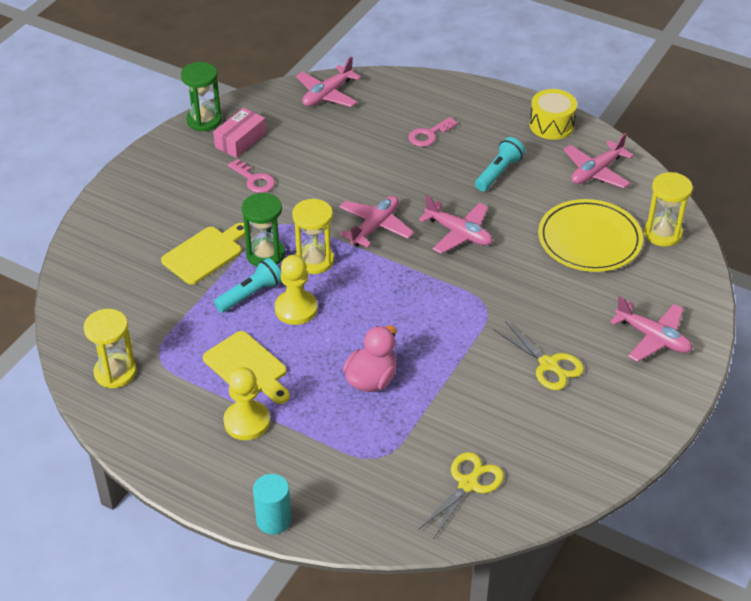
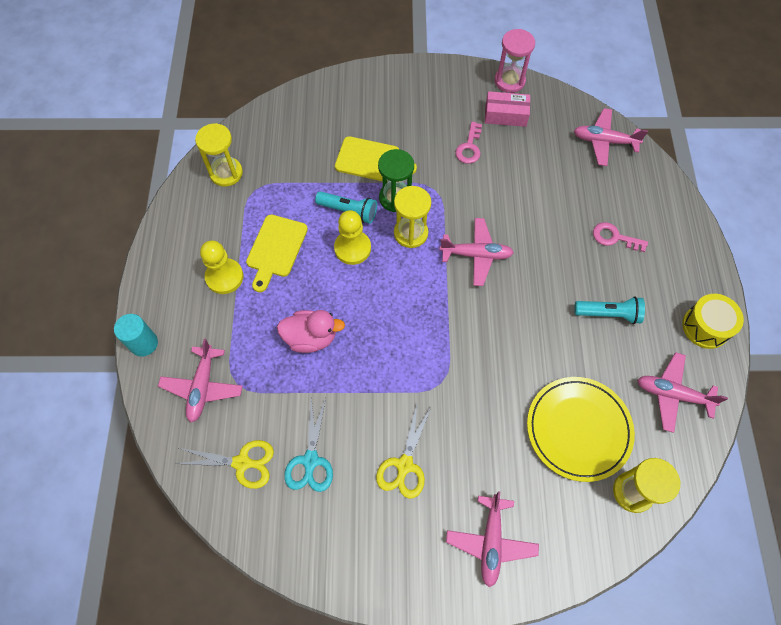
camera: 60 degrees right, 20 degrees up
green hourglass [181,62,222,131] -> pink hourglass [495,29,535,93]
pink plane [419,195,492,254] -> pink plane moved to [158,339,243,422]
none -> turquoise scissors [284,398,333,492]

